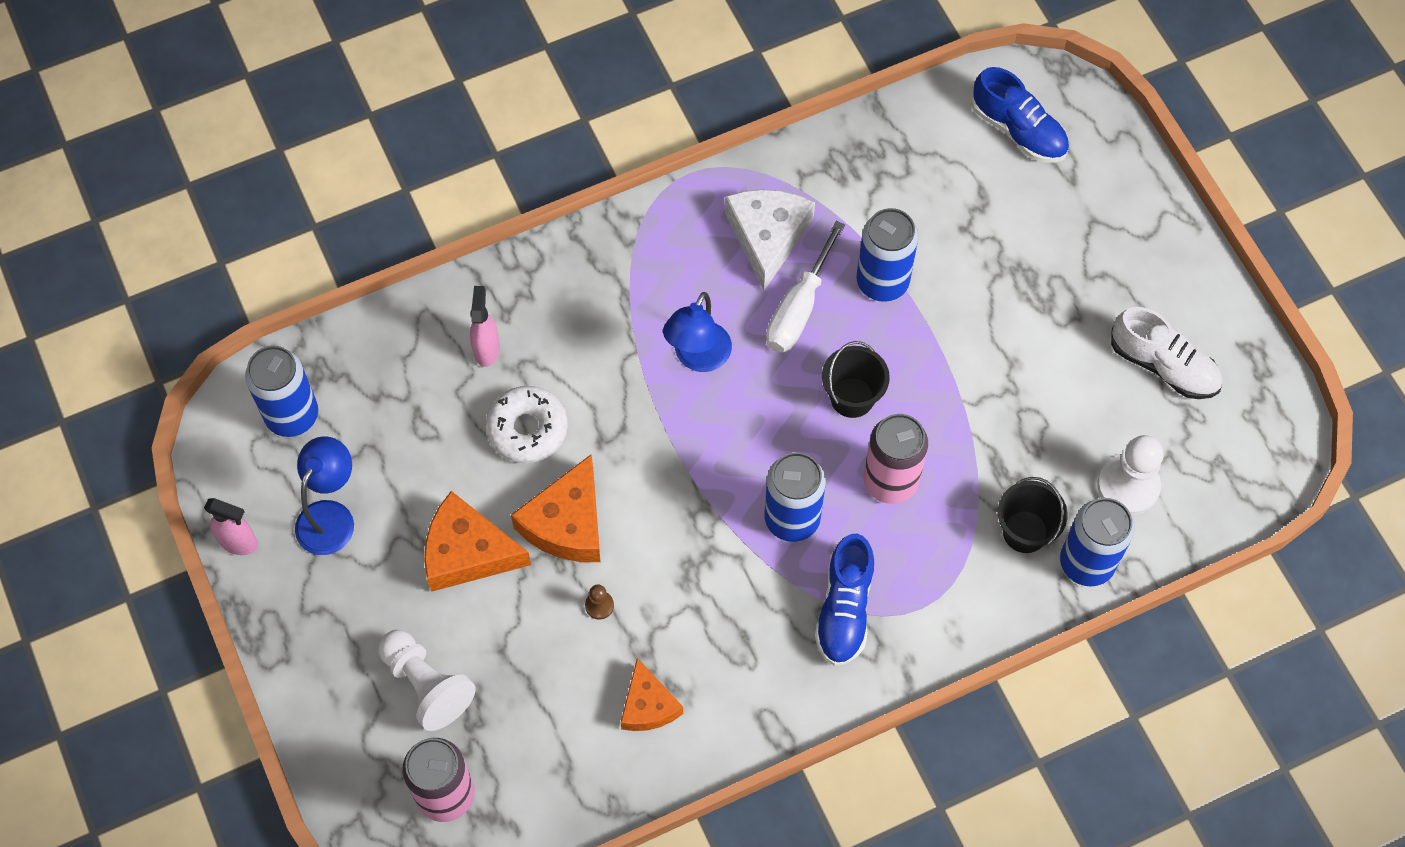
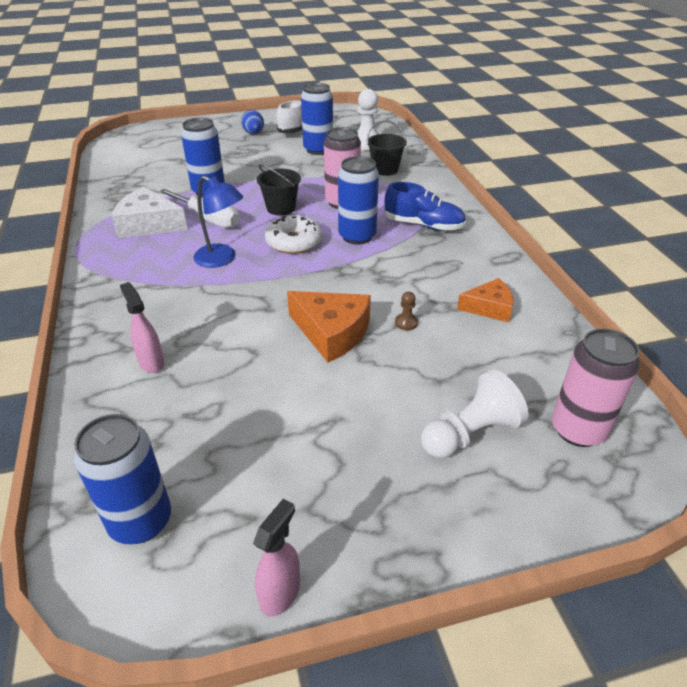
camera: 80 degrees left, 25 degrees down
blue lamp [295,436,354,555] -> none
orange cheese [424,491,531,592] -> none
pink spray bottle [470,286,500,367] -> pink spray bottle turned 45 degrees clockwise [120,282,164,373]
white donut [486,386,568,463] -> white donut moved to [265,215,322,254]
blue shoe [971,67,1069,163] -> none
blue can [1060,498,1134,587] -> blue can moved to [301,83,333,155]
none -> blue egg [241,110,264,134]

